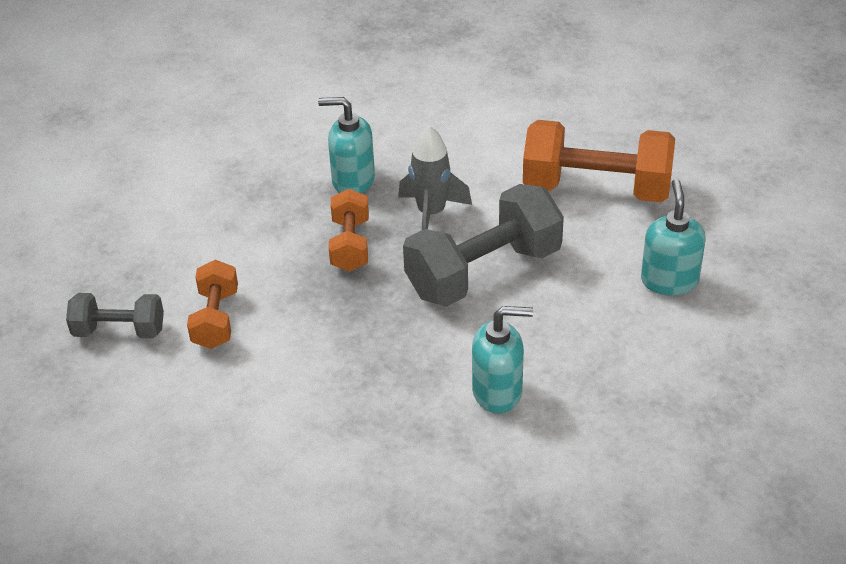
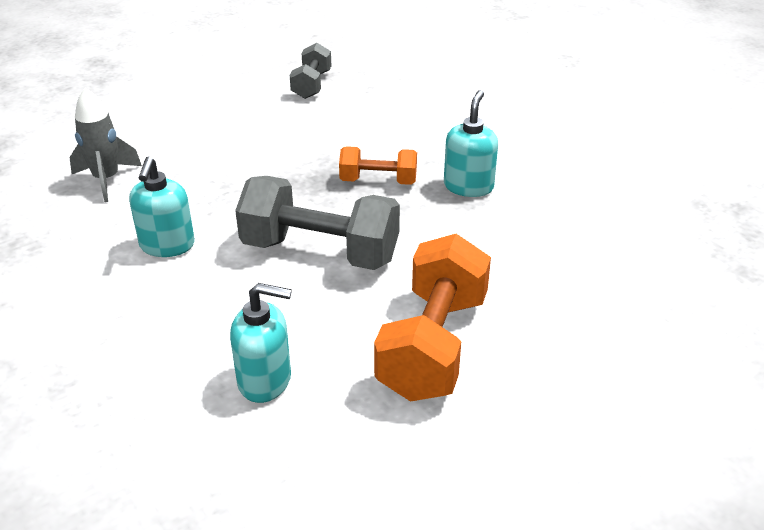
camera: 95 degrees right, 5 degrees down
orange dumbbell [187,260,238,349] -> none
grey rocket [398,125,472,230] -> grey rocket moved to [69,88,142,202]
grey dumbbell [403,184,564,307] -> grey dumbbell turned 45 degrees counterclockwise [235,176,400,270]

